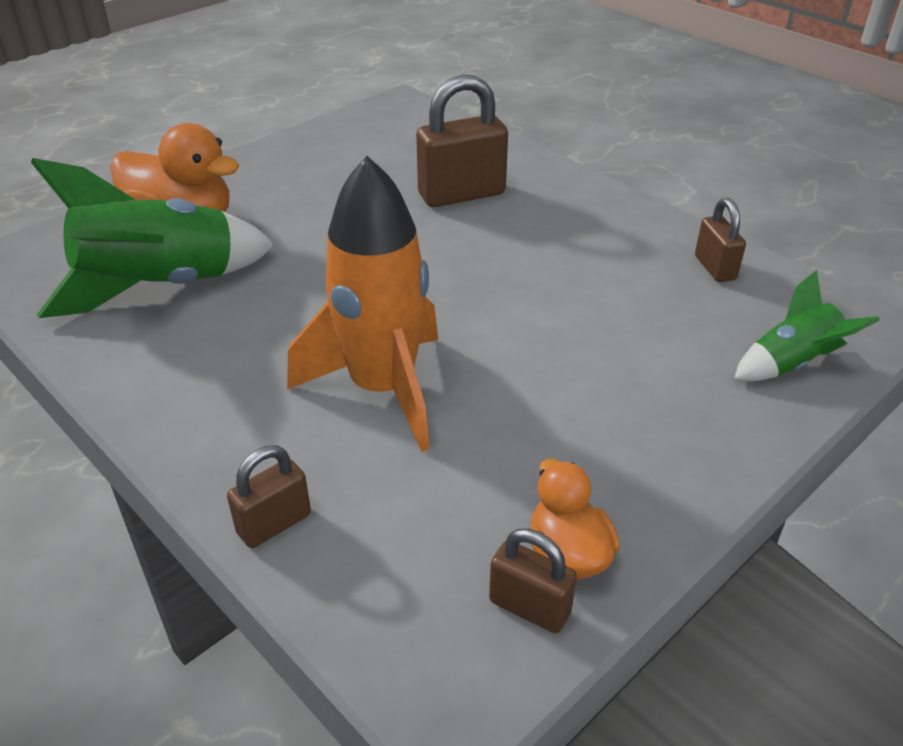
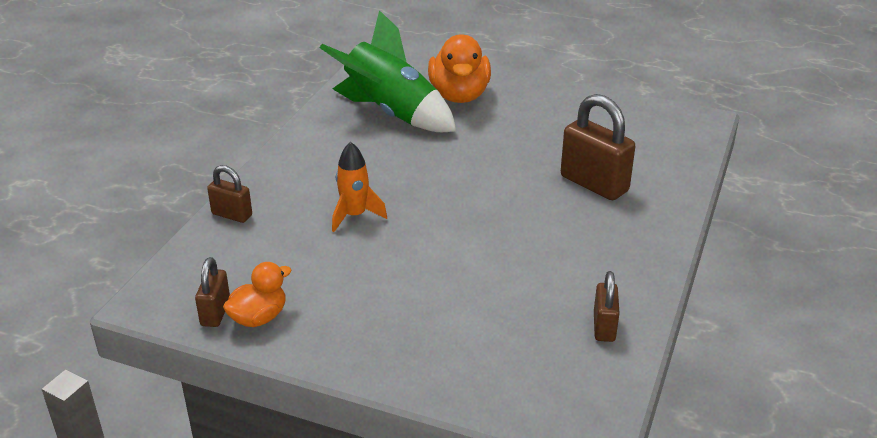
camera: 65 degrees right, 5 degrees down
orange rocket [287,156,438,452] -> orange rocket [332,142,387,232], size x0.53
brown padlock [695,198,746,282] -> brown padlock turned 45 degrees counterclockwise [594,271,620,342]
green rocket [734,270,880,381] -> none

